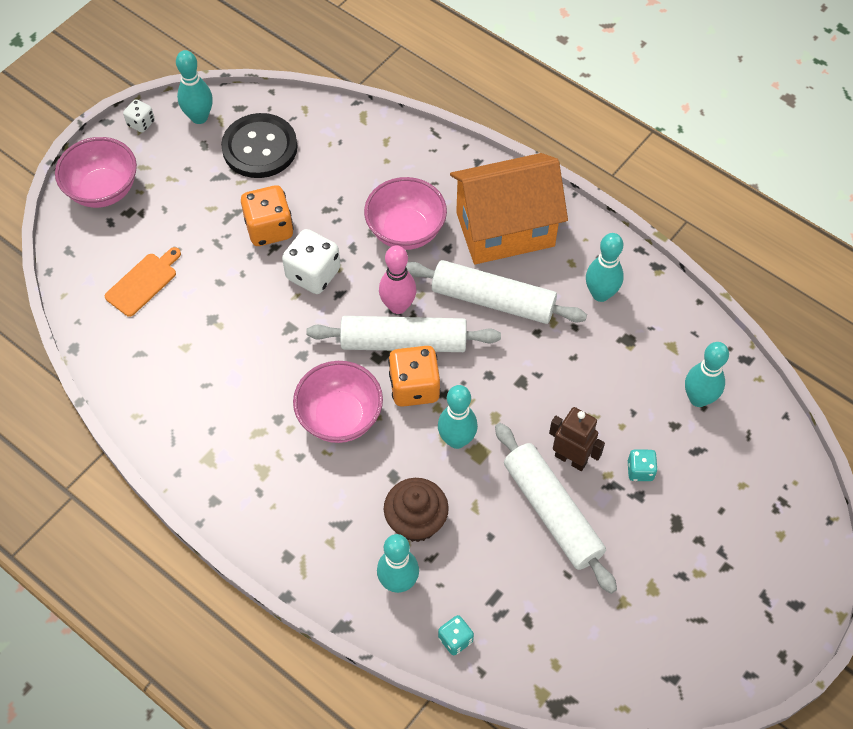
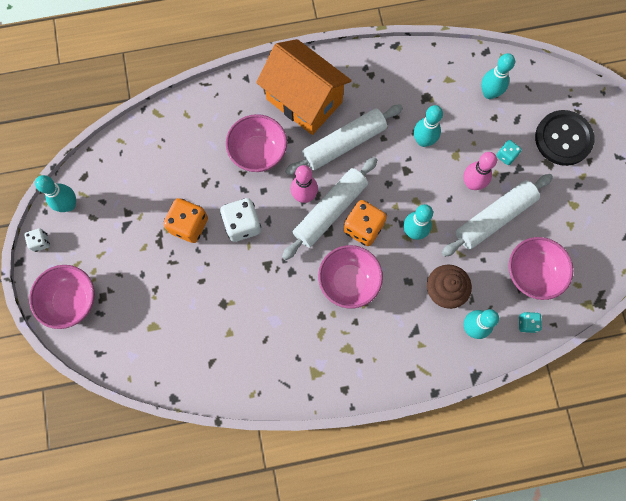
camera: 50 degrees left, 15 degrees up
orange cutting board [105,247,181,317] -> none
black button [221,113,297,178] -> black button moved to [535,110,595,166]
orange house [450,153,568,264] -> orange house turned 75 degrees counterclockwise [256,39,352,135]
white rolling pin [495,423,617,594] -> white rolling pin turned 45 degrees counterclockwise [442,174,553,257]
brown robot [549,407,605,471] -> pink bowling pin [463,152,497,190]
turquoise bowling pin [586,233,624,302] -> turquoise bowling pin moved to [414,105,443,147]
none -> pink bowl [509,237,573,300]

